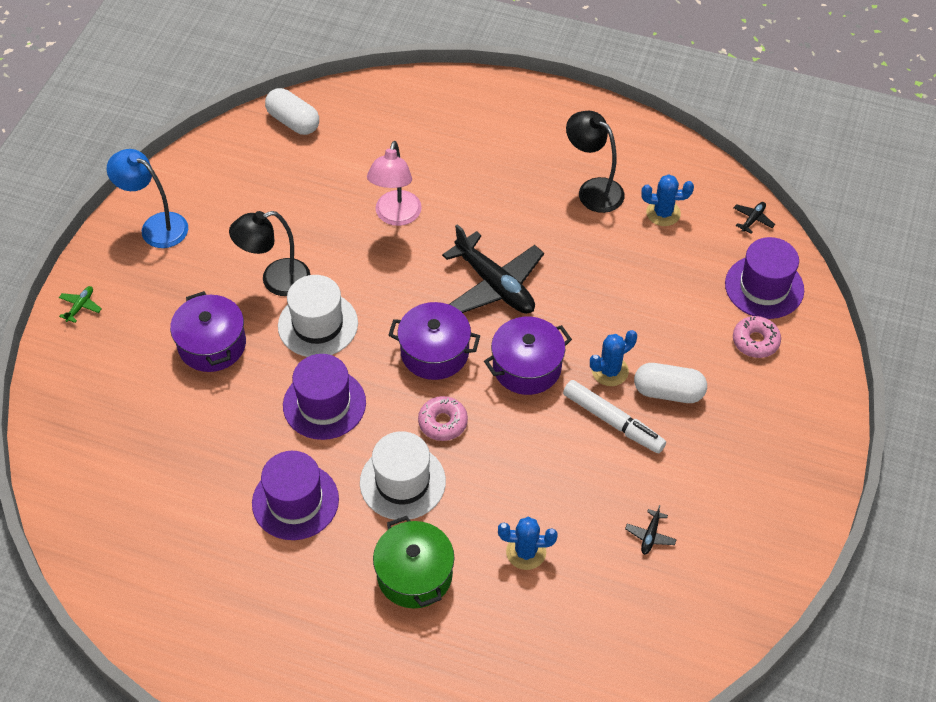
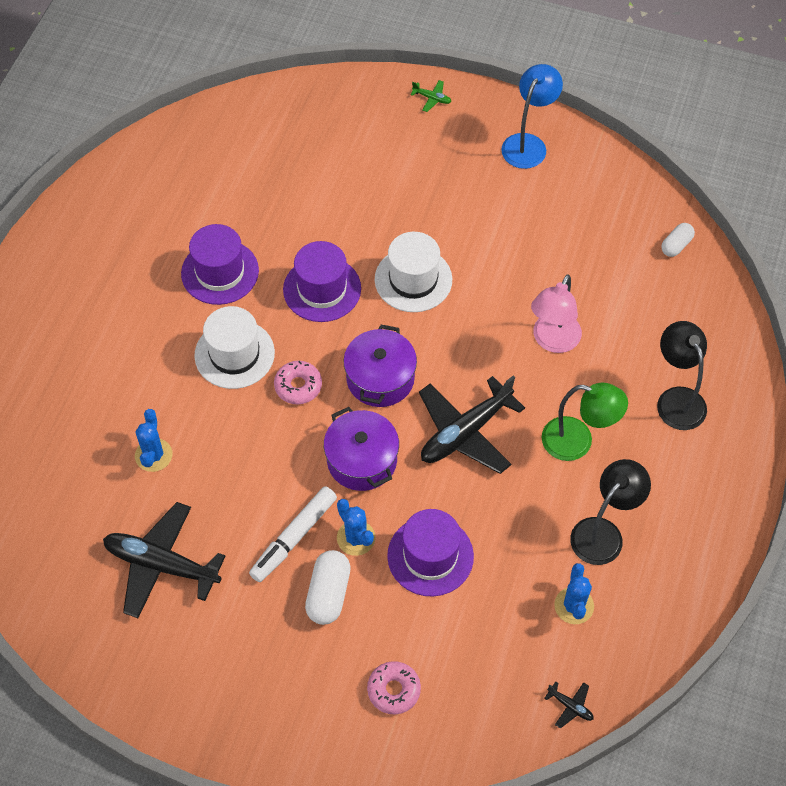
camera: 90 degrees right, 5 degrees up
purple pot [170,291,246,372] -> none
black lamp [229,211,310,296] -> black lamp moved to [657,321,707,430]
white capsule [265,88,319,135] -> white capsule [661,223,695,257], size x0.63
pink lamp [367,141,422,226] -> pink lamp turned 75 degrees counterclockwise [531,274,582,353]
green pot [373,516,455,608] -> none
black plane [625,505,677,555] -> black plane [103,502,226,618], size x2.49
purple hat [725,237,804,319] -> purple hat moved to [387,509,474,596]
none -> green lamp [541,383,628,461]

